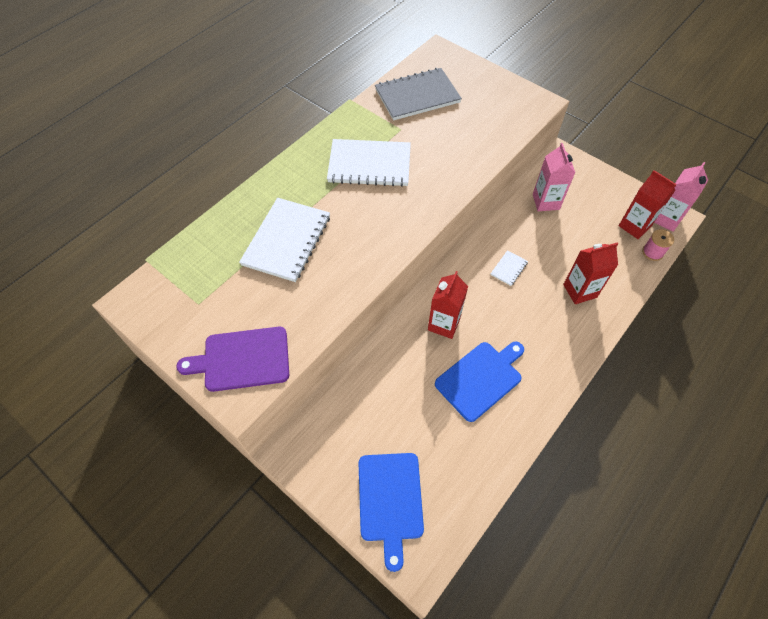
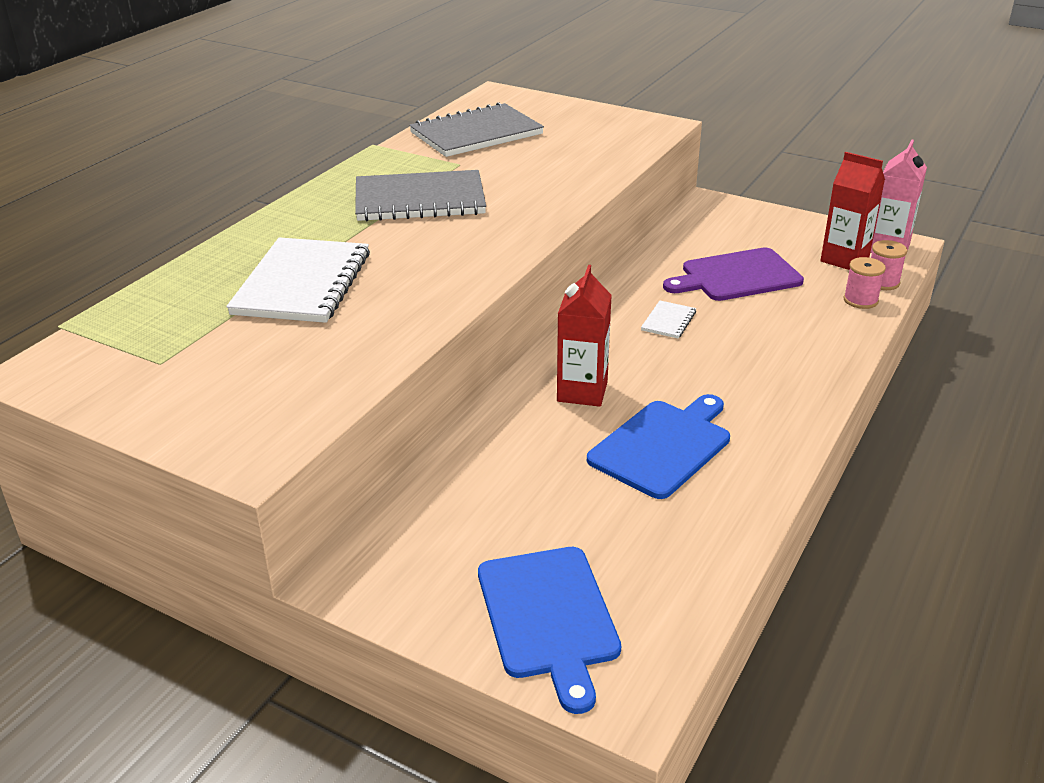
camera: 10 degrees left, 25 degrees down
purple cutting board [176,327,289,392] -> purple cutting board moved to [663,247,804,301]
white notebook [327,139,411,187] -> grey notebook [355,170,486,221]
pink carton [533,143,575,211] -> none
red carton [563,242,618,304] -> none
none -> pink spool [844,257,886,309]

